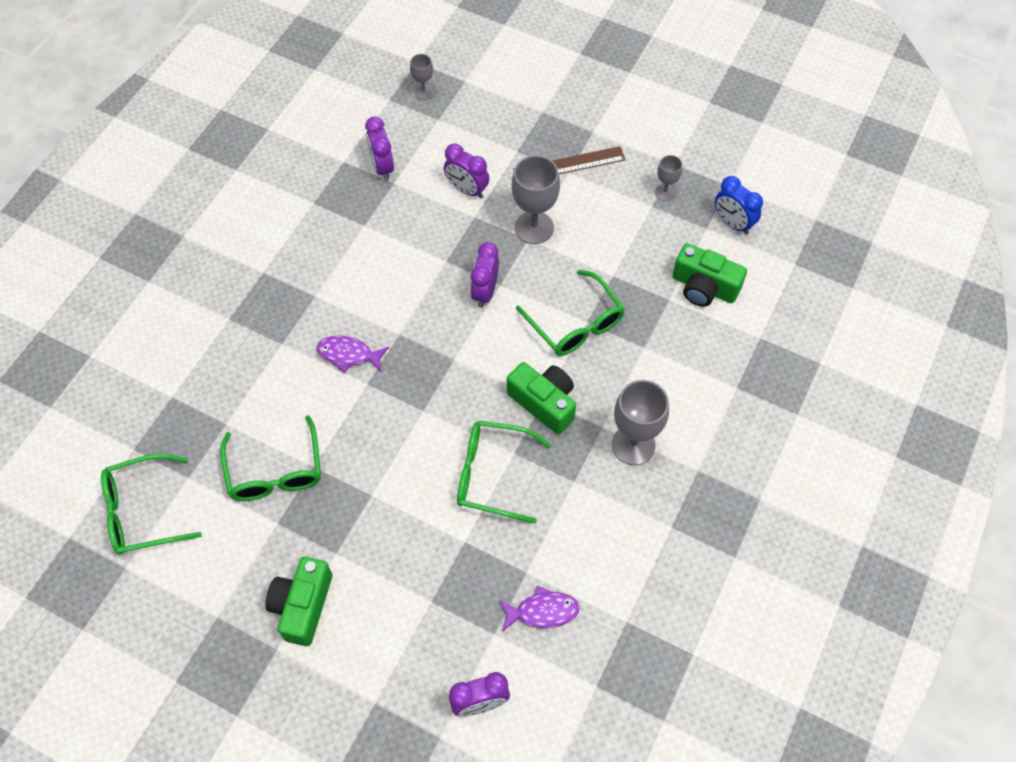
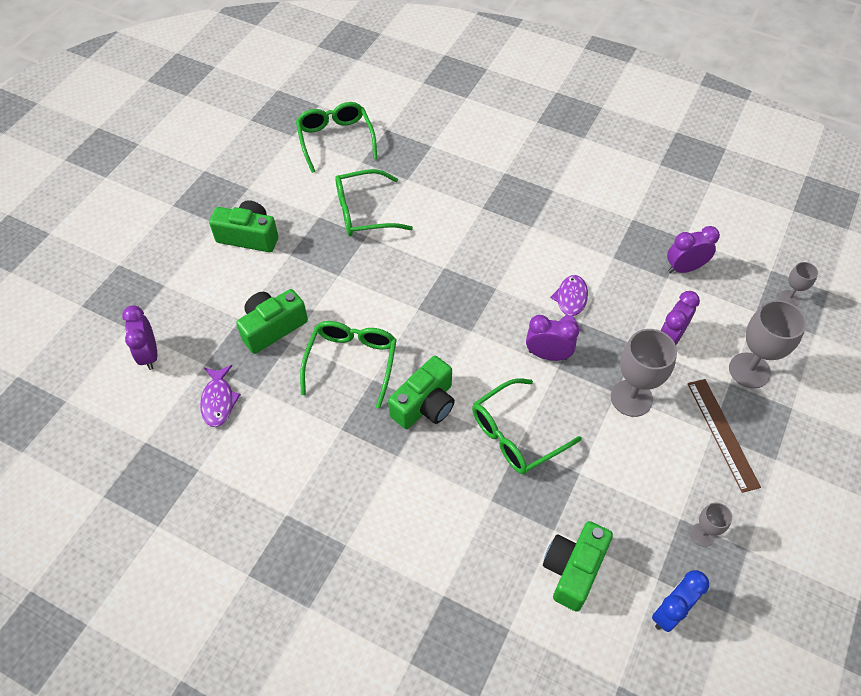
camera: 90 degrees right, 5 degrees down
purple fish [317,336,389,373] -> purple fish moved to [550,275,588,331]
grey goblet [612,380,669,465] -> grey goblet moved to [729,300,807,388]
none -> green camera [236,289,308,354]

